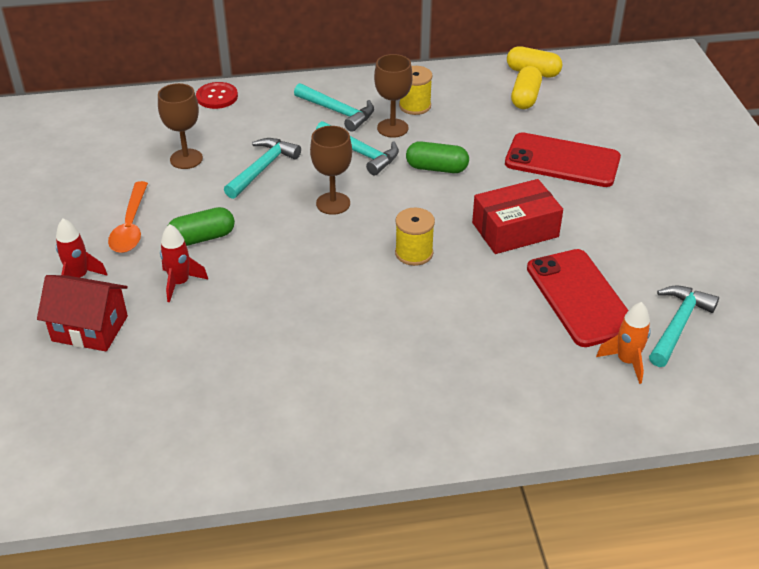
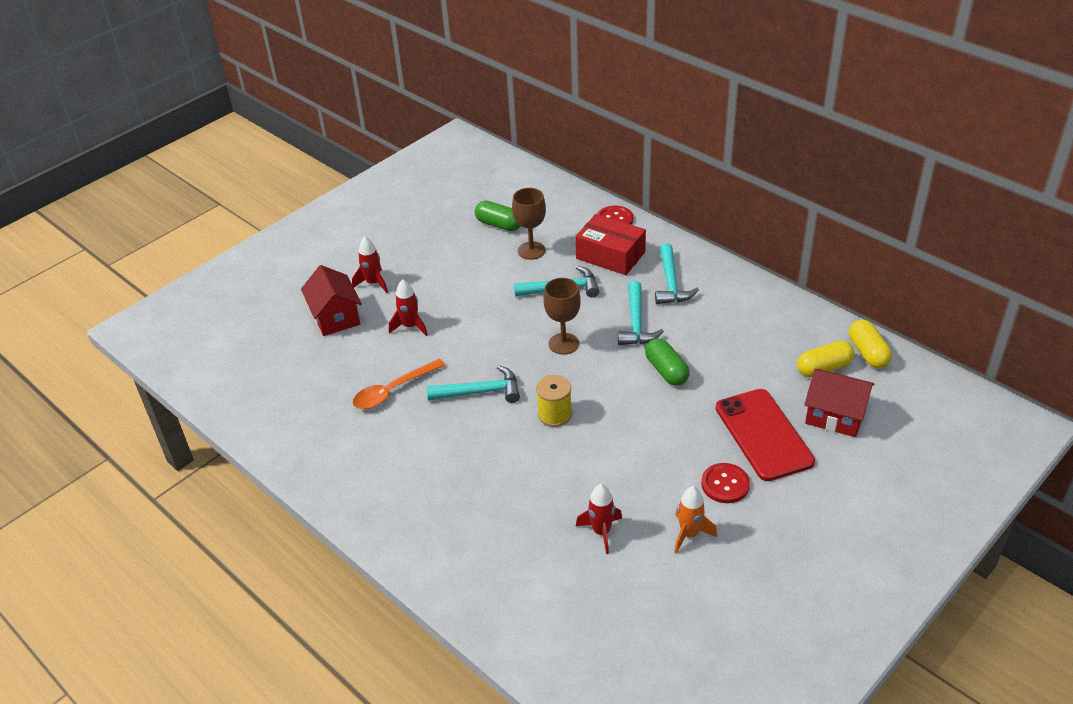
camera: 55 degrees right, 0 degrees up
orange spoon [108,181,148,253] -> orange spoon moved to [353,359,445,409]
green capsule [168,207,235,246] -> green capsule moved to [475,201,520,231]
brown goblet [374,54,413,138] -> none
yellow spool [399,66,433,115] -> none
red box [472,179,563,254] -> red box moved to [575,214,646,275]
red phone [527,249,629,347] -> red rocket [576,484,622,554]
orange rocket [596,302,651,384] -> orange rocket moved to [674,486,717,554]
turquoise hammer [649,286,719,367] -> turquoise hammer moved to [427,365,520,403]
none -> red button [701,463,750,503]
none -> red house [804,369,874,437]

